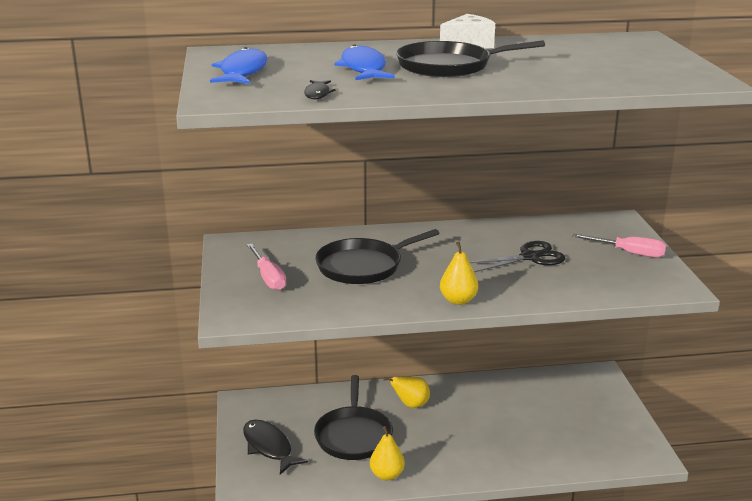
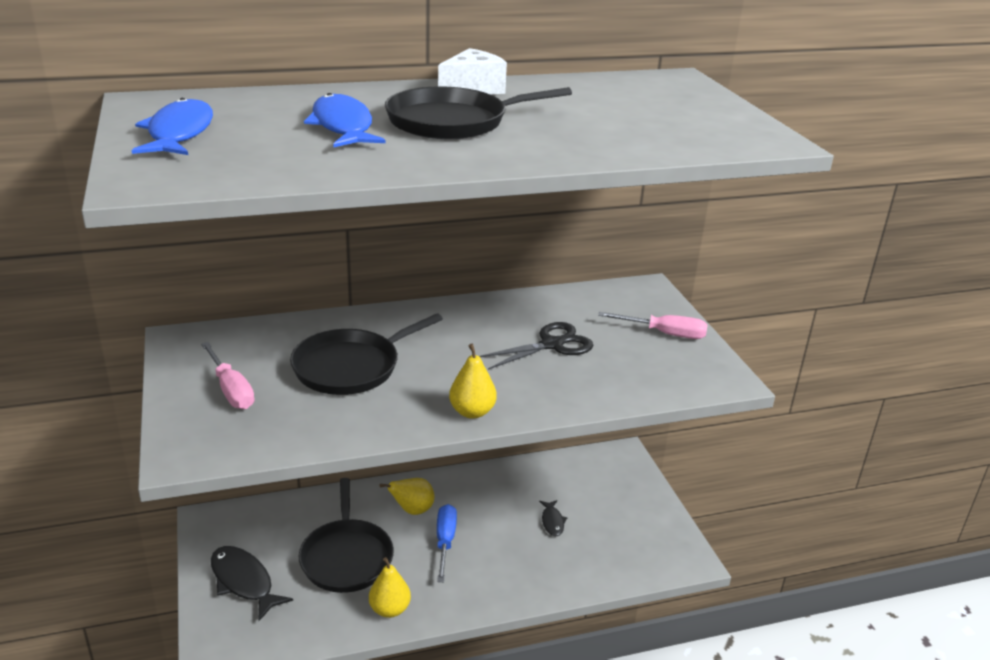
camera: 10 degrees left, 5 degrees up
black fish [304,80,335,99] -> black fish moved to [539,500,567,536]
none -> blue screwdriver [437,504,457,582]

